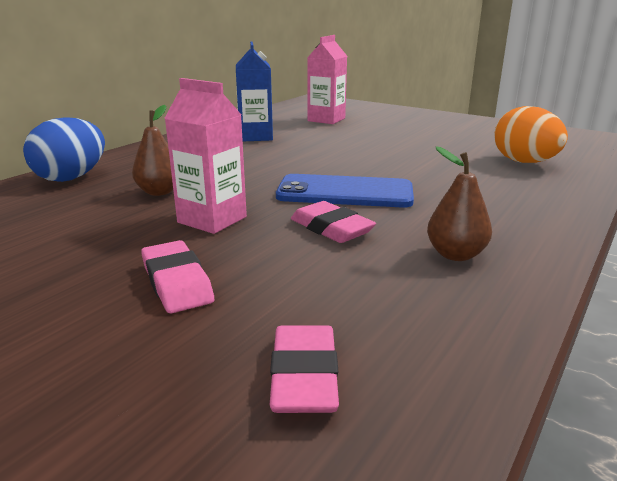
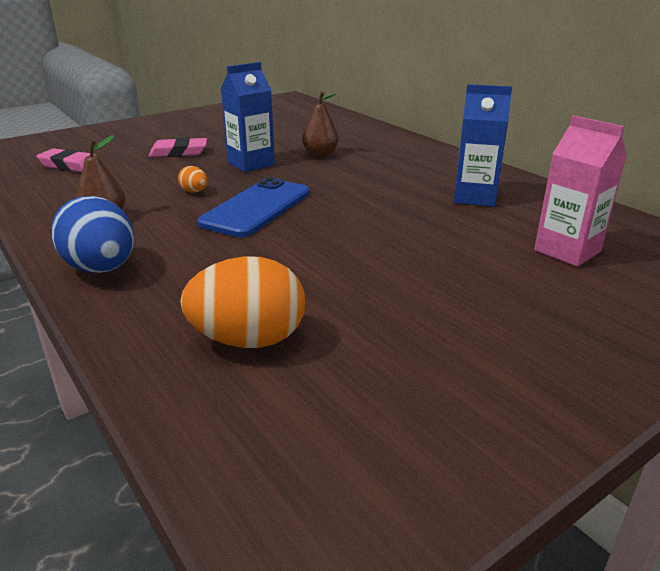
camera: 110 degrees right, 5 degrees up
blue egg [23,117,105,182] -> blue egg moved to [51,196,134,273]
pink carton [164,78,247,234] -> blue carton [221,62,275,172]
pink eraser [291,201,376,243] -> orange egg [178,166,208,193]

